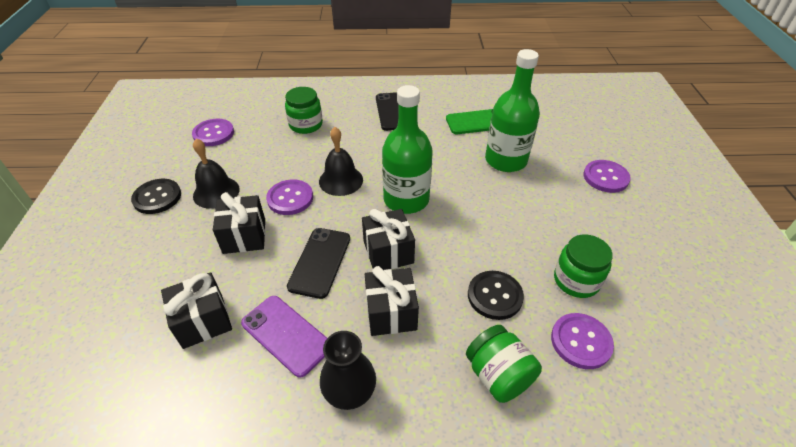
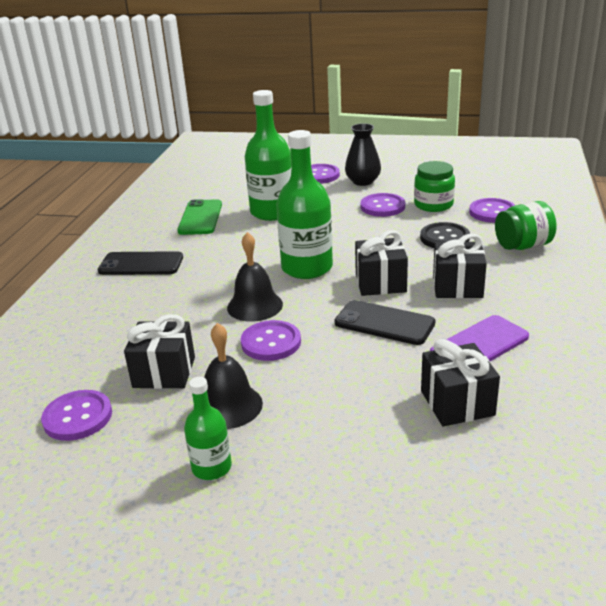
camera: 75 degrees left, 15 degrees down
black button [131,179,181,214] -> green bottle [184,377,232,480]
black gift [213,192,265,254] -> black gift moved to [124,314,195,389]
green jar [285,87,323,134] -> none
black vase [320,331,376,410] -> black vase moved to [345,123,381,186]
none -> purple button [360,193,405,217]

